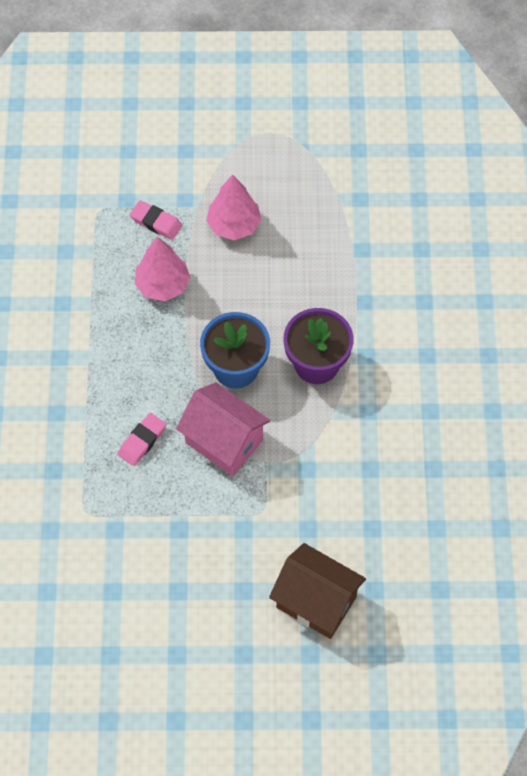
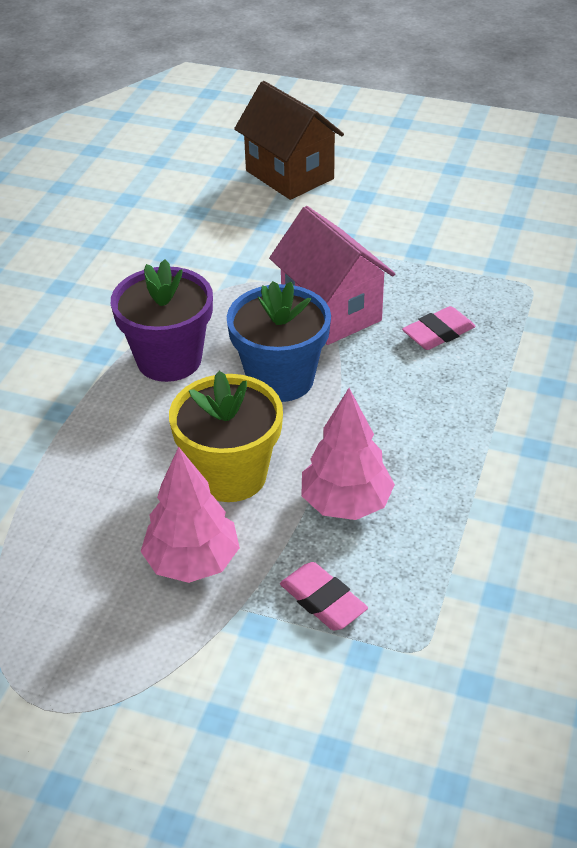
camera: 160 degrees left, 20 degrees down
none -> yellow flower pot [169,371,283,502]

